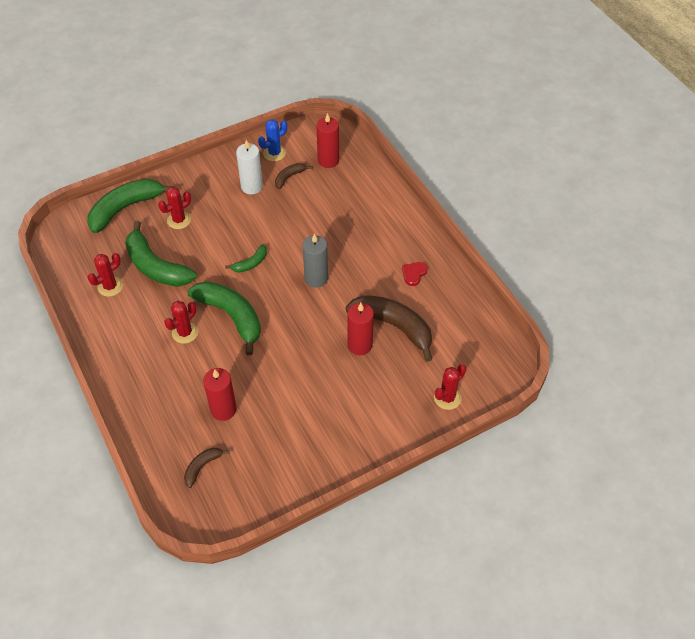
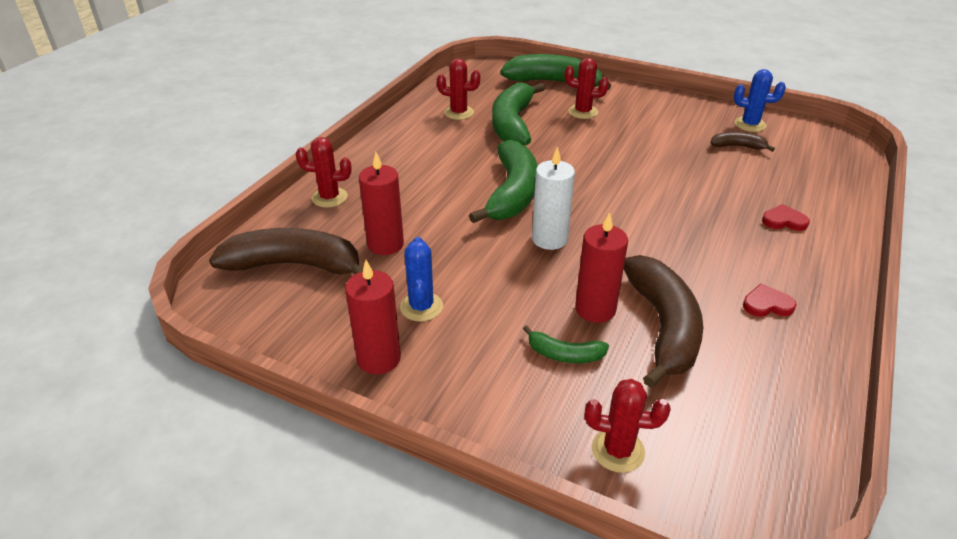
camera: 55 degrees right, 15 degrees down
red cactus [164,301,198,344] -> red cactus moved to [296,137,352,208]
brown banana [184,448,230,488] -> brown banana [209,228,363,275], size x2.08
green banana [225,244,267,273] -> green banana moved to [523,325,609,363]
white candle [236,140,263,194] -> white candle moved to [532,147,575,250]
grey candle [302,234,328,288] -> none
red candle [316,113,339,168] -> red candle moved to [345,260,401,374]
none -> blue cactus [400,237,443,322]
none -> red heart [762,204,810,231]

